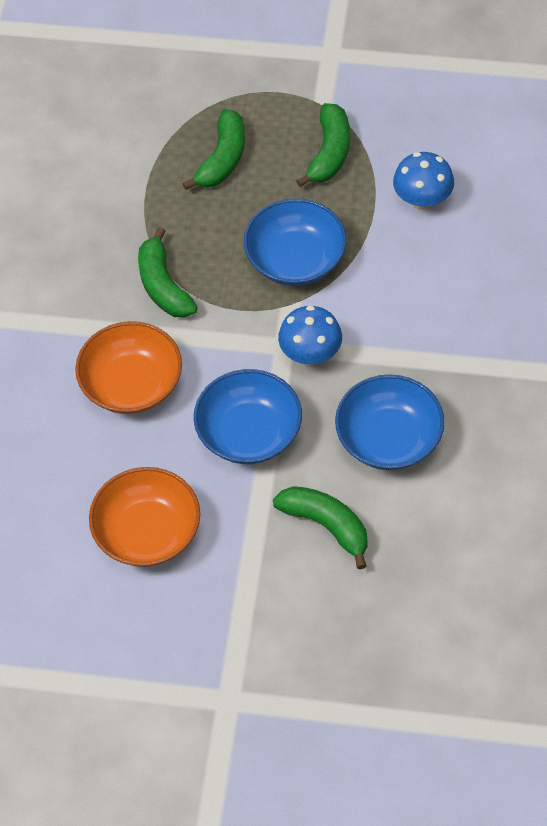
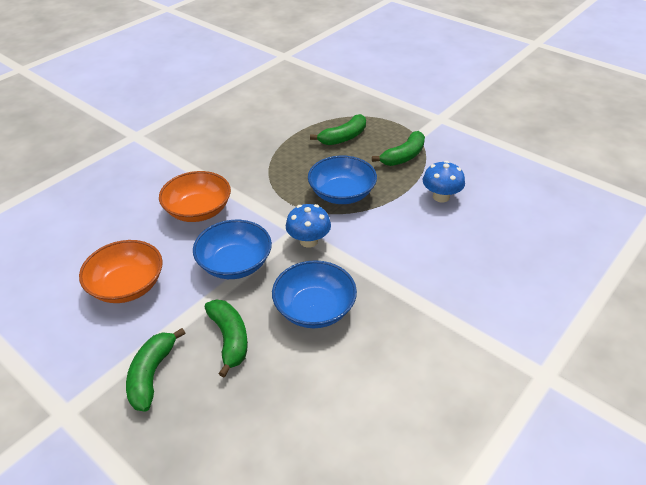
camera: 30 degrees right, 15 degrees down
green banana [138,227,198,318] -> green banana moved to [126,328,185,412]

